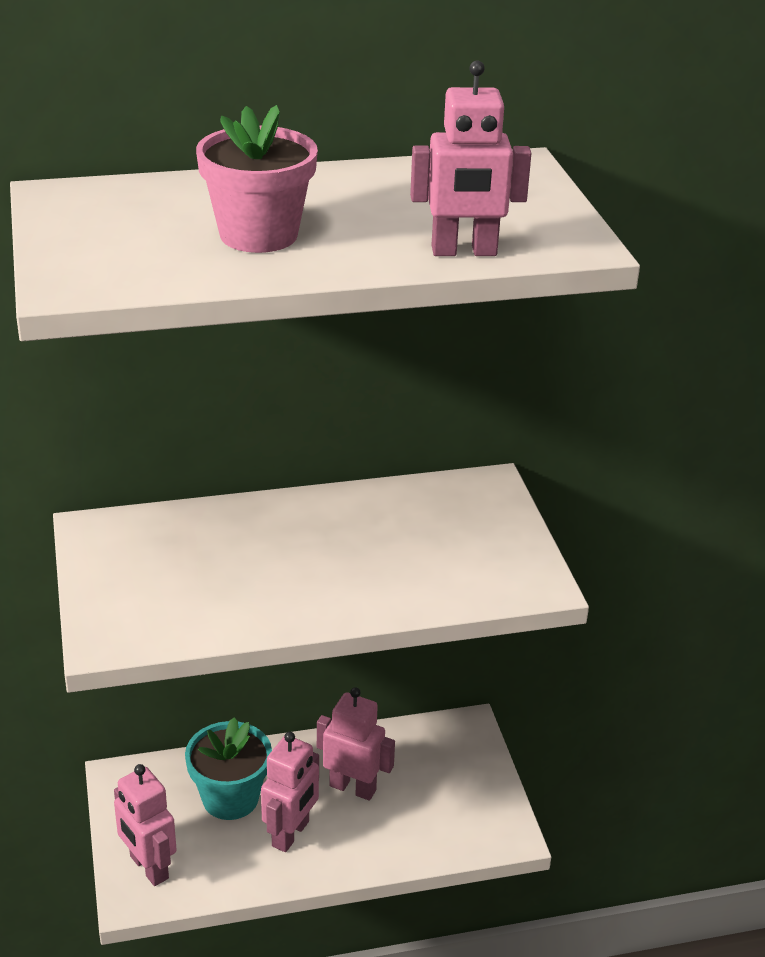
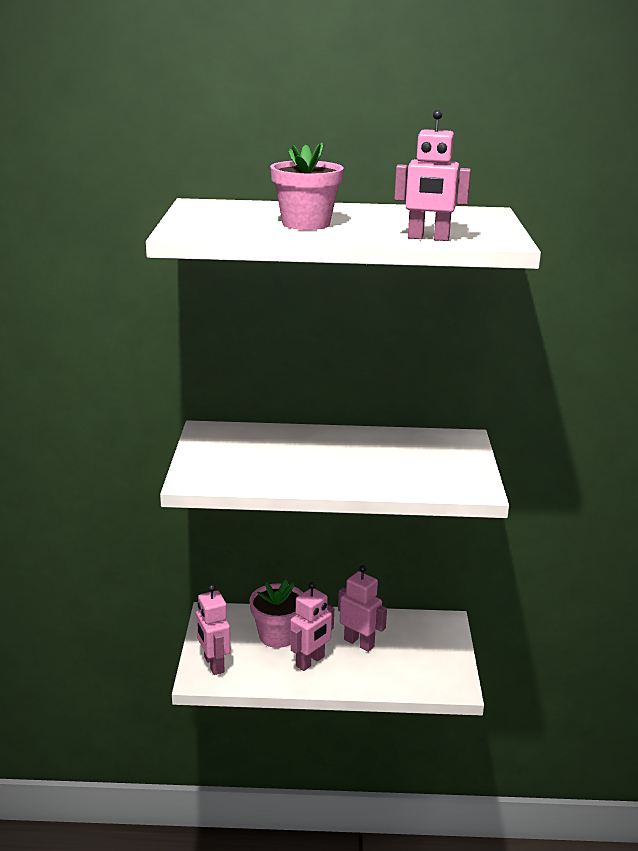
camera: 15 degrees right, 10 degrees down
turquoise flower pot [185,717,272,820] -> pink flower pot [249,580,303,648]

